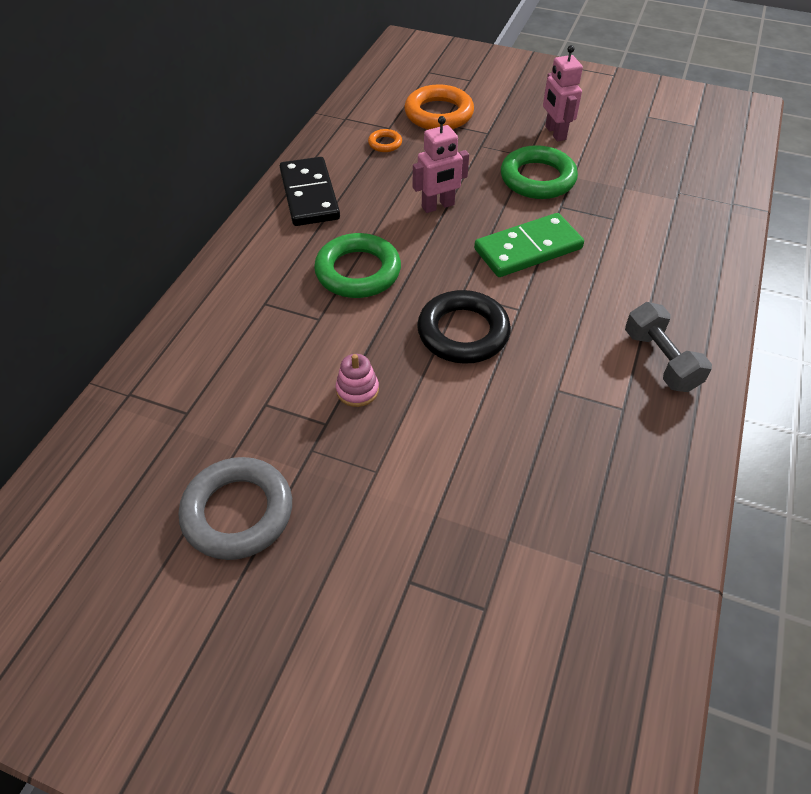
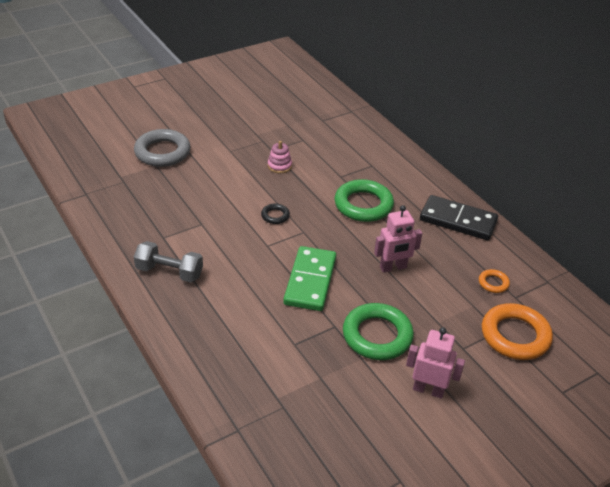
camera: 125 degrees right, 10 degrees down
grey ring [179,457,292,560] -> grey ring moved to [134,129,191,167]
pink robot [413,116,469,213] -> pink robot turned 120 degrees counterclockwise [374,205,422,273]
black ring [417,290,511,364] -> black ring [261,203,290,224], size x0.47

